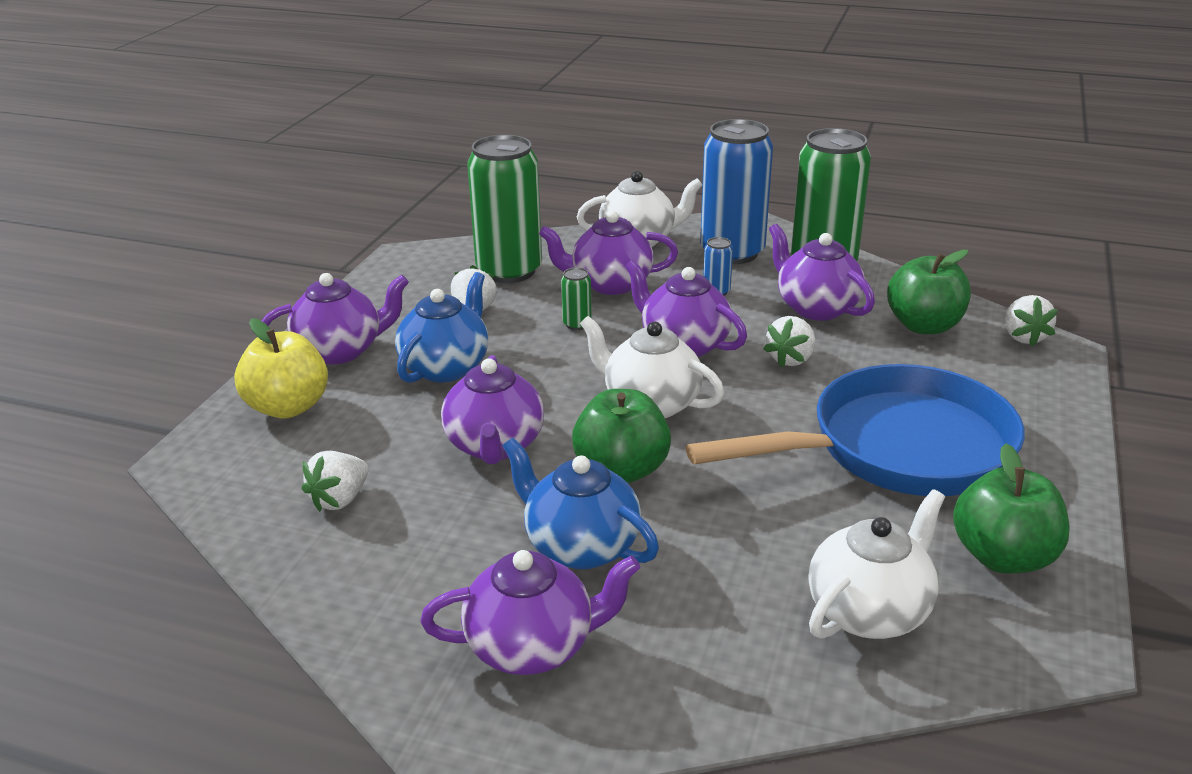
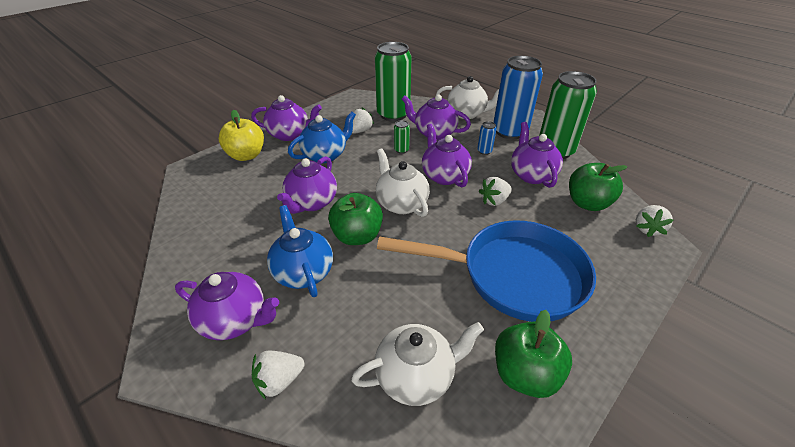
camera: 25 degrees right, 10 degrees up
white strawberry [301,451,368,512] -> white strawberry moved to [252,351,304,400]

